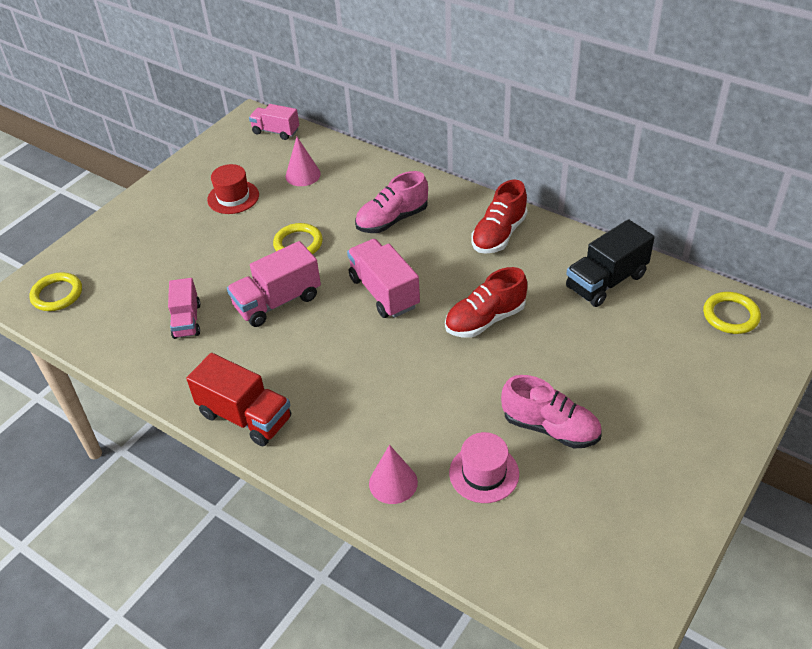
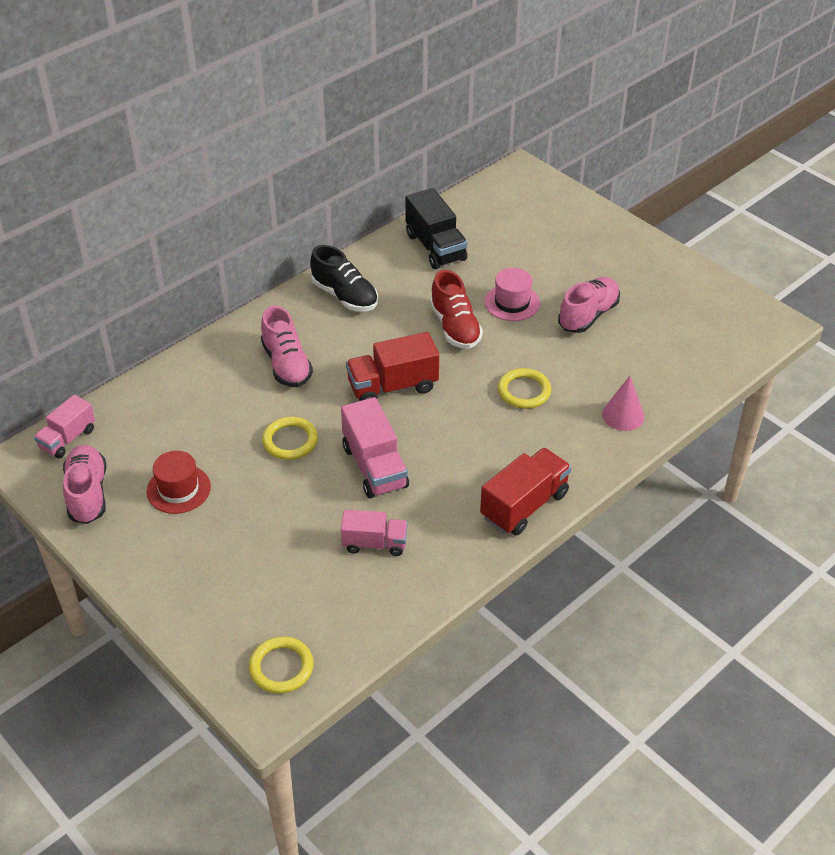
camera: 80 degrees left, 0 degrees up
pink cone [285,137,321,186] -> none
pink truck [347,239,420,318] -> red truck [346,332,439,401]
pink hat [449,432,519,503] -> pink hat moved to [485,268,540,321]
red shoe [471,179,528,254] -> black shoe [310,245,378,311]
yellow ring [703,292,761,334] -> yellow ring moved to [498,368,551,409]
none -> pink shoe [63,445,106,524]

